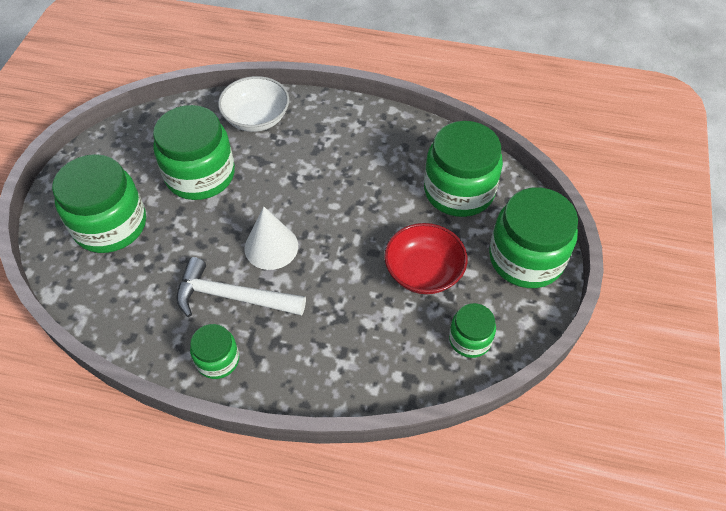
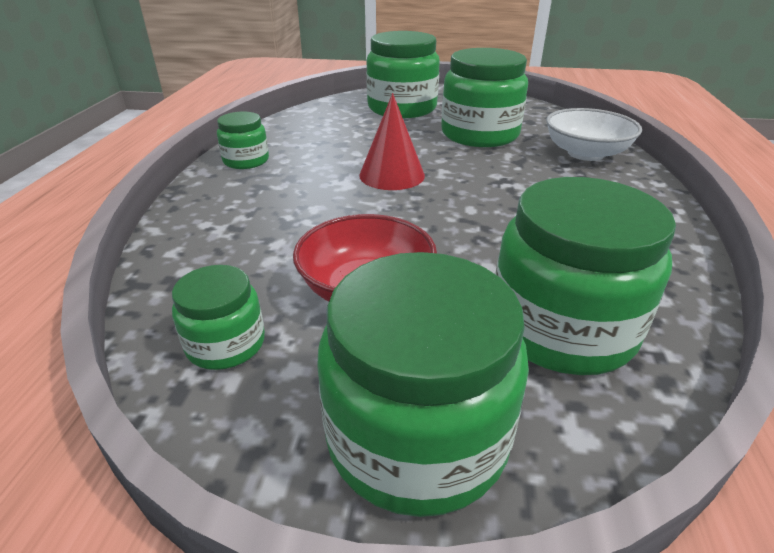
camera: 85 degrees right, 20 degrees down
white hammer [176,257,306,317] -> none
white cone [244,207,298,270] -> red cone [359,93,425,190]

